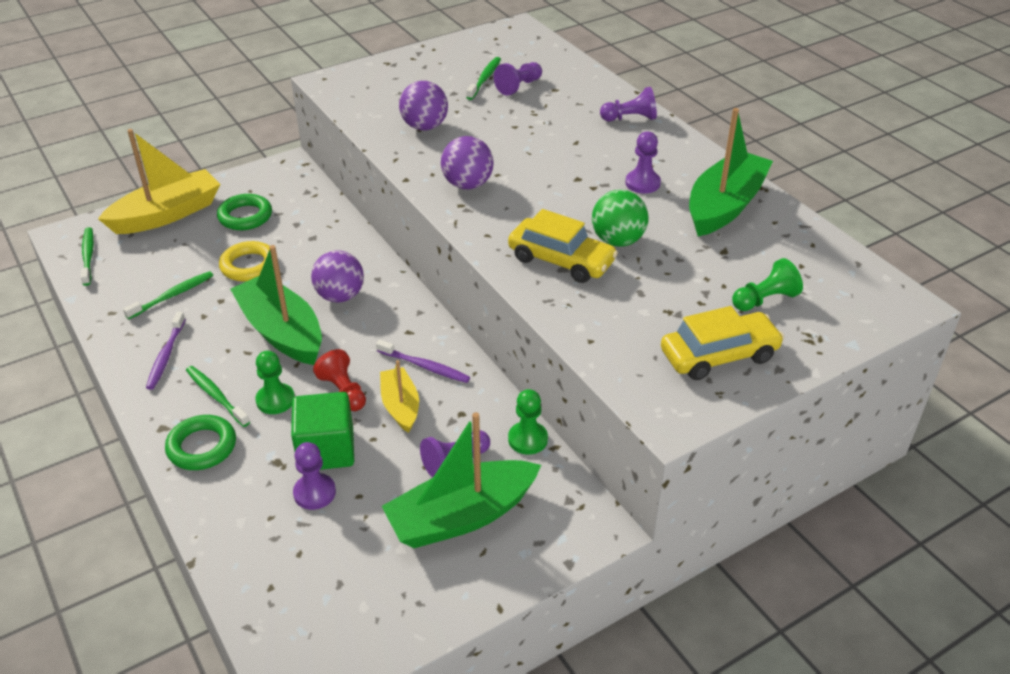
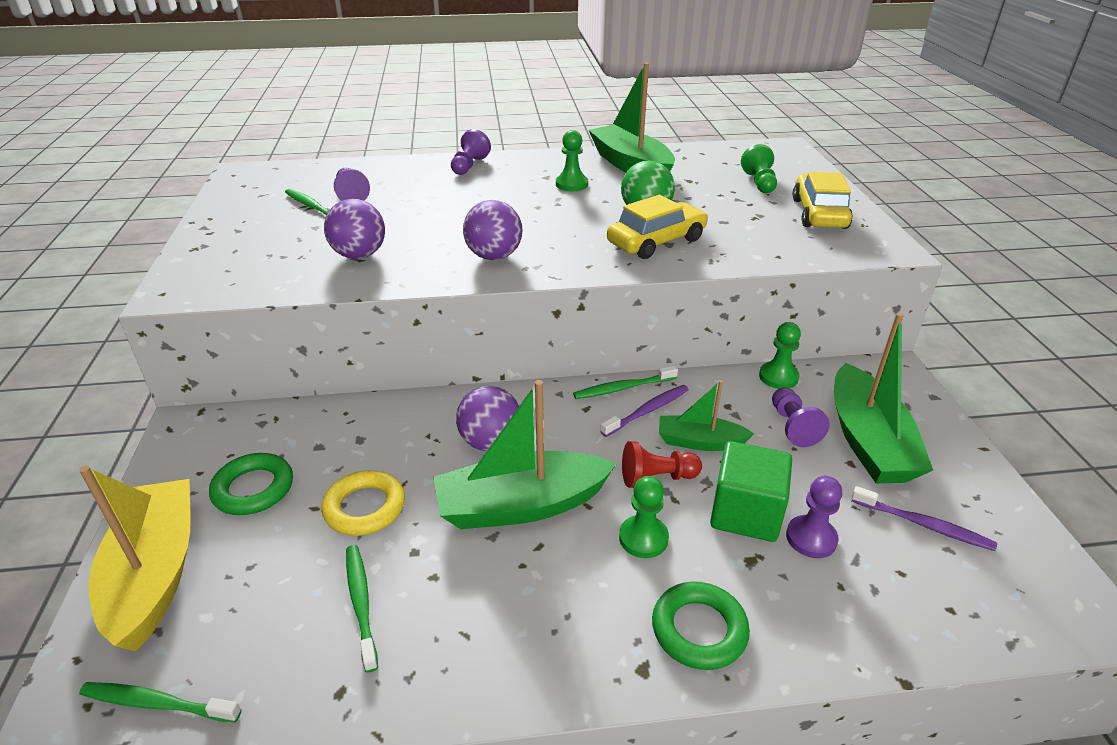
camera: 65 degrees left, 5 degrees down
purple toothbrush [146,312,186,390] -> purple toothbrush moved to [852,486,997,551]
green toothbrush [186,366,250,427] -> green toothbrush moved to [573,365,678,399]
yellow boat [380,360,419,433] -> green boat [659,380,754,451]
purple pawn [625,131,661,193] -> green pawn [556,130,588,191]

